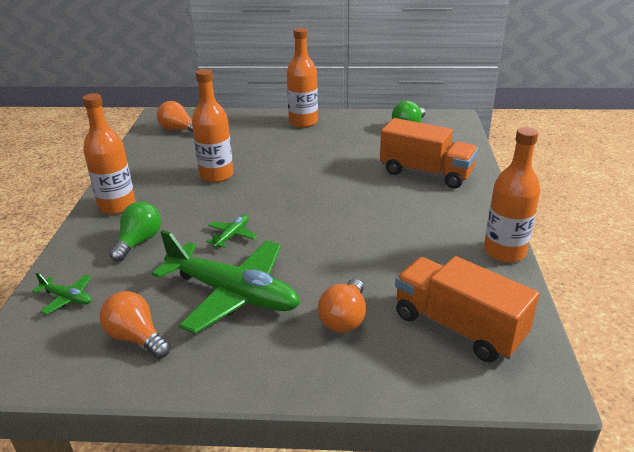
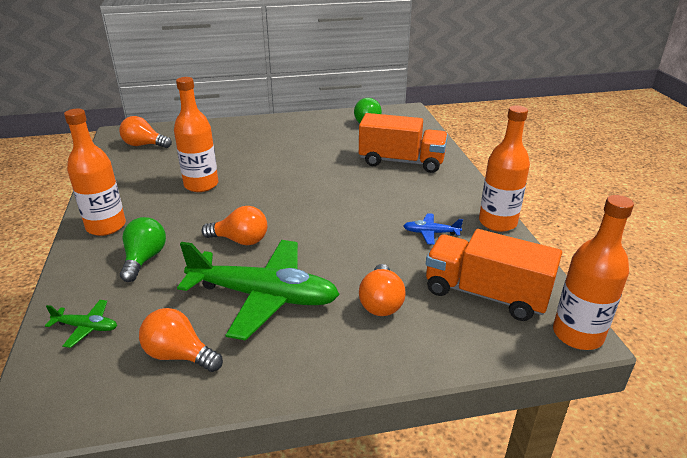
camera: 15 degrees left, 0 degrees up
green plane [206,215,258,248] -> orange light bulb [201,206,267,245]
orange bottle [287,28,318,128] -> orange bottle moved to [553,195,634,350]
none -> blue plane [404,213,463,245]

